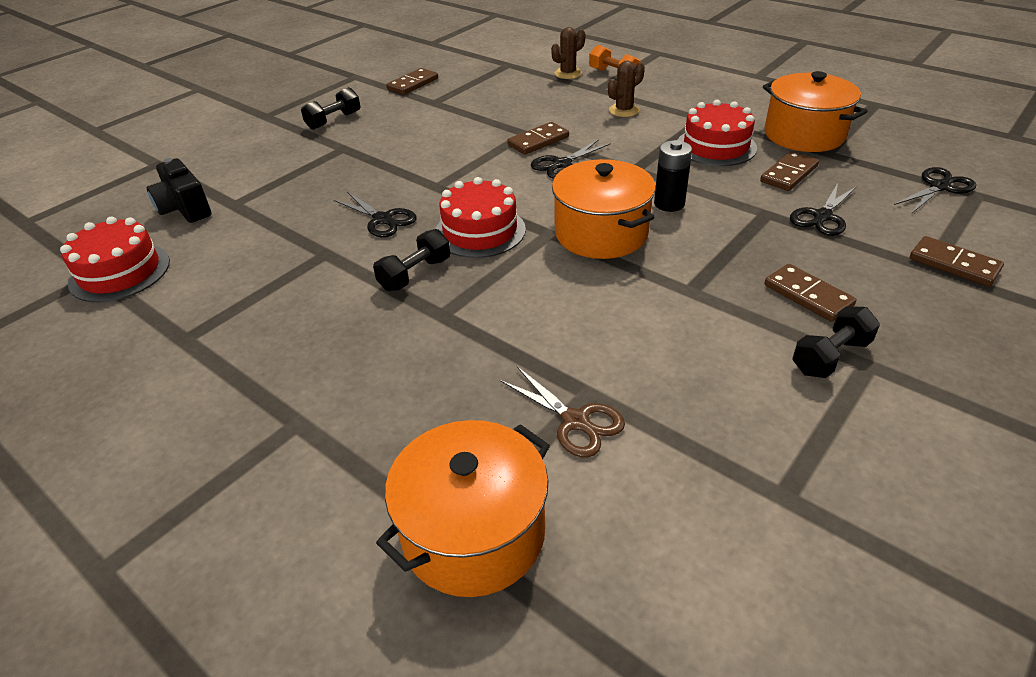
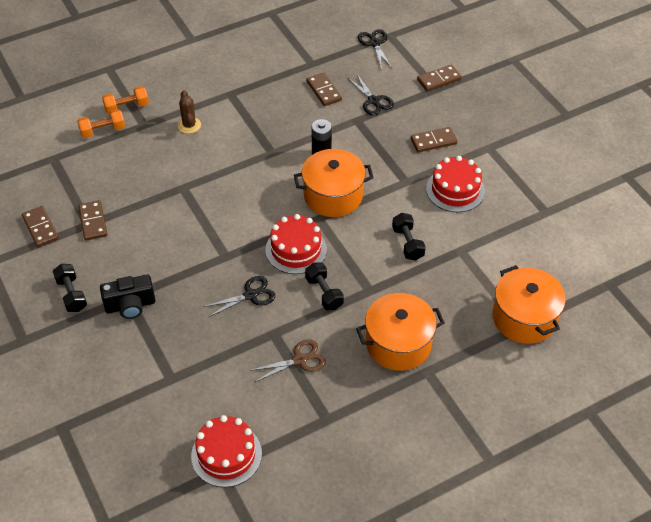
camera: 70 degrees left, 10 degrees up
black camera [147,158,211,223] -> black camera moved to [100,275,155,319]
brown scissors [500,366,625,458] -> brown scissors moved to [249,340,326,382]
brown domino [507,122,569,155] -> brown domino moved to [78,200,107,241]
black scissors [531,139,611,179] -> none
brown cactus [551,27,585,79] -> orange dumbbell [77,109,125,138]
red cake [677,100,757,166] -> red cake moved to [426,156,485,212]
orange pot [763,71,868,152] -> orange pot moved to [356,293,445,371]
black dumbbell [793,306,880,378] -> black dumbbell moved to [392,213,426,260]

